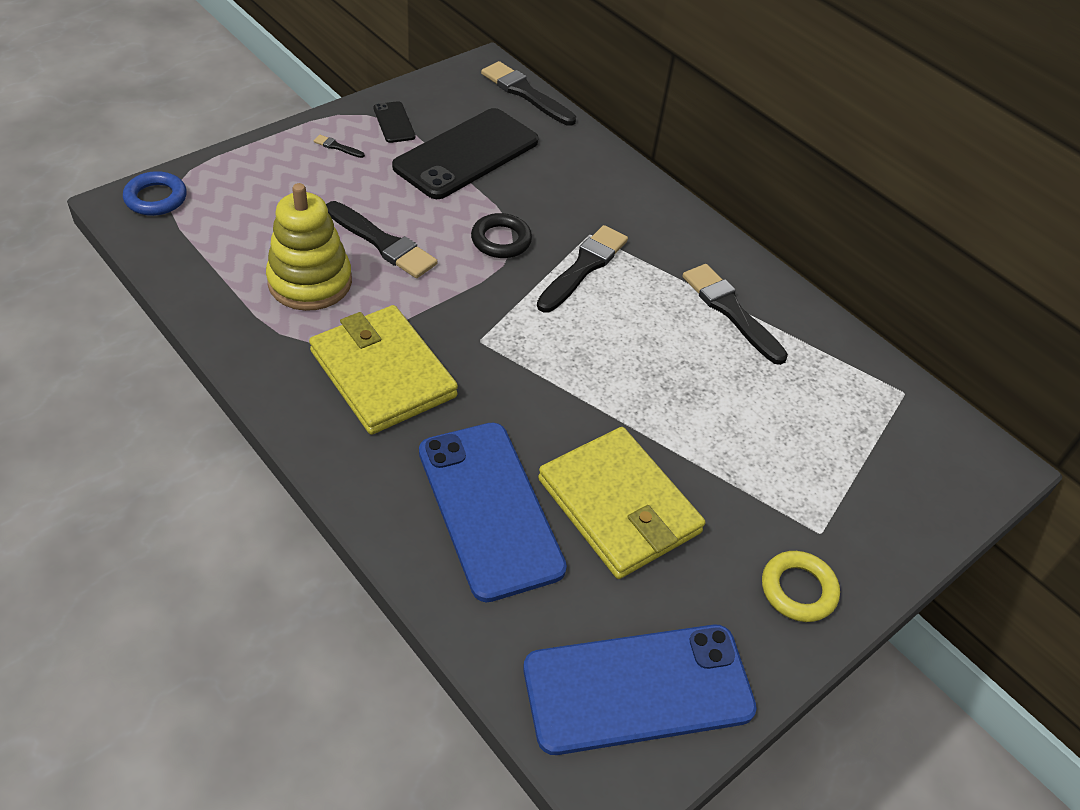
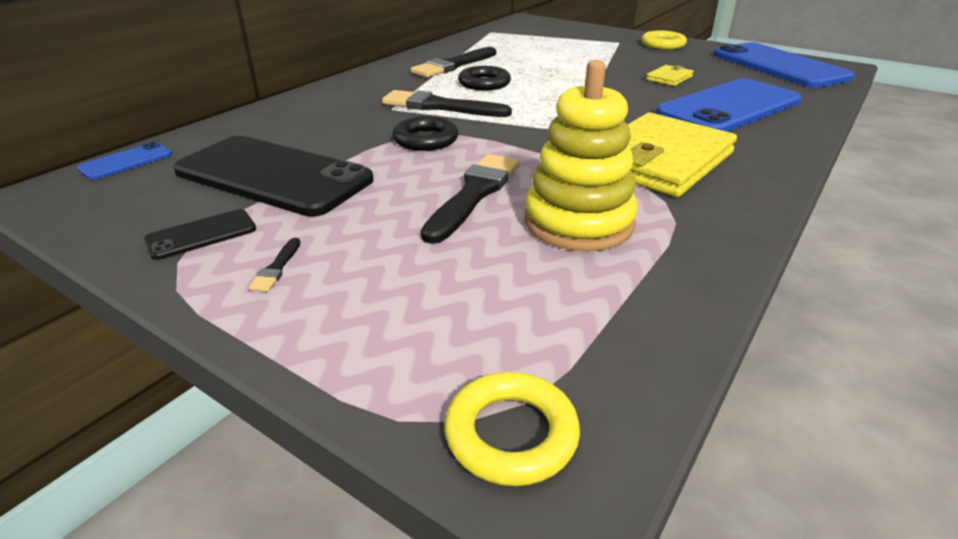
camera: 100 degrees left, 15 degrees down
blue ring [123,171,187,216] -> yellow ring [444,372,580,486]
black brush [481,61,576,125] -> blue phone [77,142,172,180]
yellow wallet [538,427,705,579] -> yellow wallet [646,65,694,86], size x0.43
none -> black ring [458,66,511,91]

